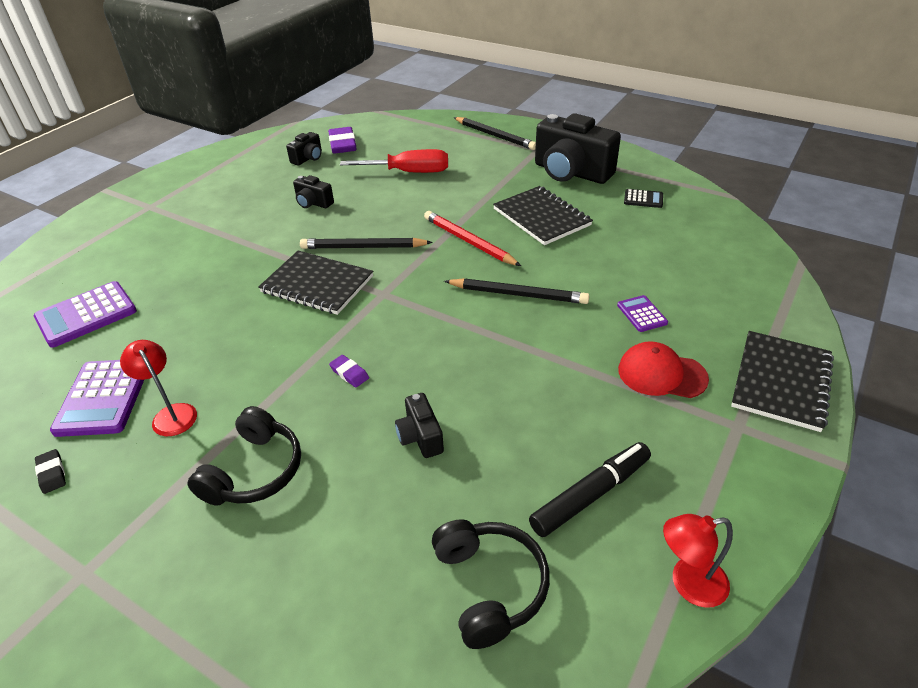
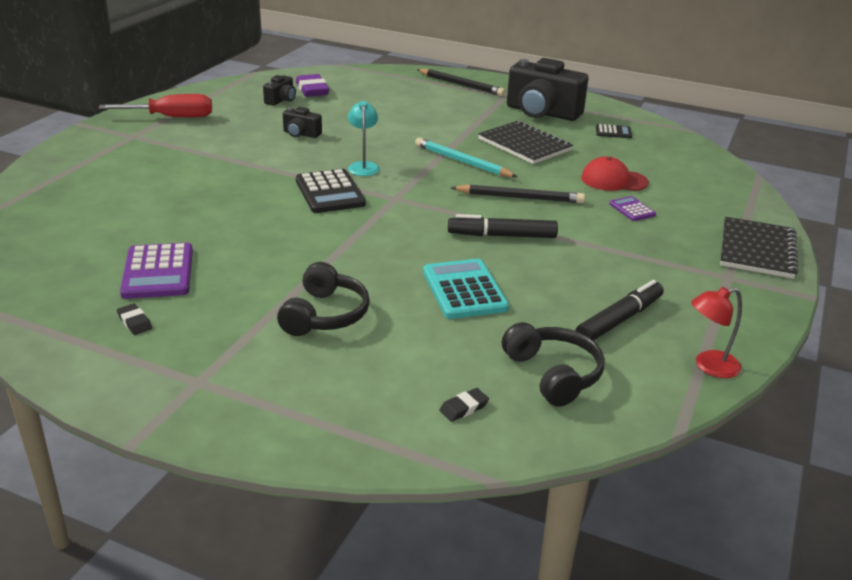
camera: 10 degrees left, 10 degrees down
purple calculator [34,281,137,348] -> none
red lamp [120,340,197,436] -> none
black notebook [258,250,373,315] -> black calculator [296,169,366,213]
black pencil [300,238,433,249] -> turquoise lamp [348,101,380,176]
purple eraser [329,355,369,387] -> none
red screwdriver [340,149,448,173] -> red screwdriver moved to [99,94,212,117]
black camera [395,393,444,458] -> turquoise calculator [423,259,509,319]
red pencil [424,211,521,266] -> turquoise pencil [415,138,517,177]
red cap [618,341,709,398] -> red cap moved to [581,156,649,191]
none -> black eraser [439,388,489,422]
none -> black marker [448,214,558,238]

